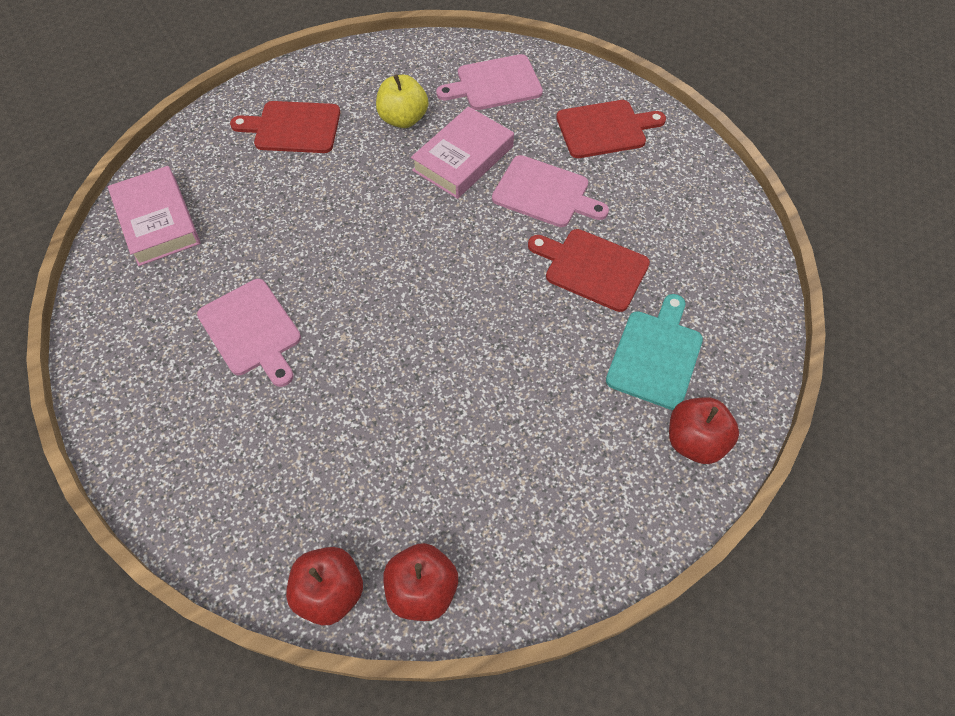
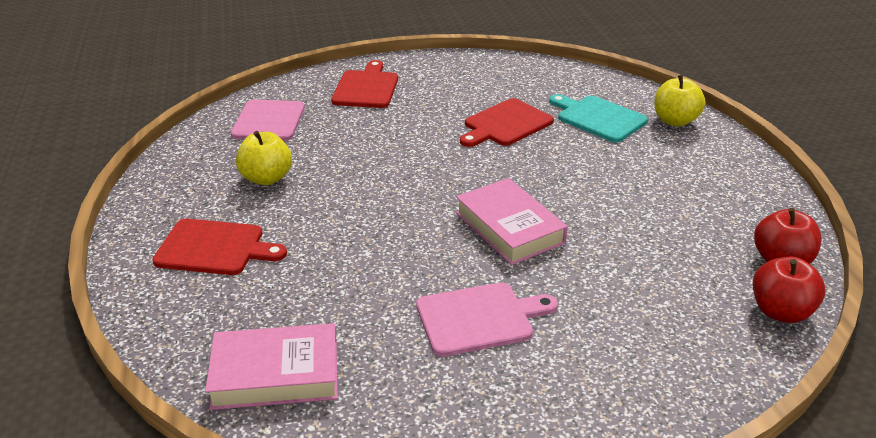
camera: 70 degrees left, 25 degrees down
red cutting board [230,101,340,153] -> red cutting board turned 105 degrees counterclockwise [152,219,287,275]
pink book [411,106,514,199] -> pink book moved to [456,178,568,265]
pink cutting board [492,155,609,227] -> none
red apple [669,397,739,464] -> yellow apple [654,75,705,126]

